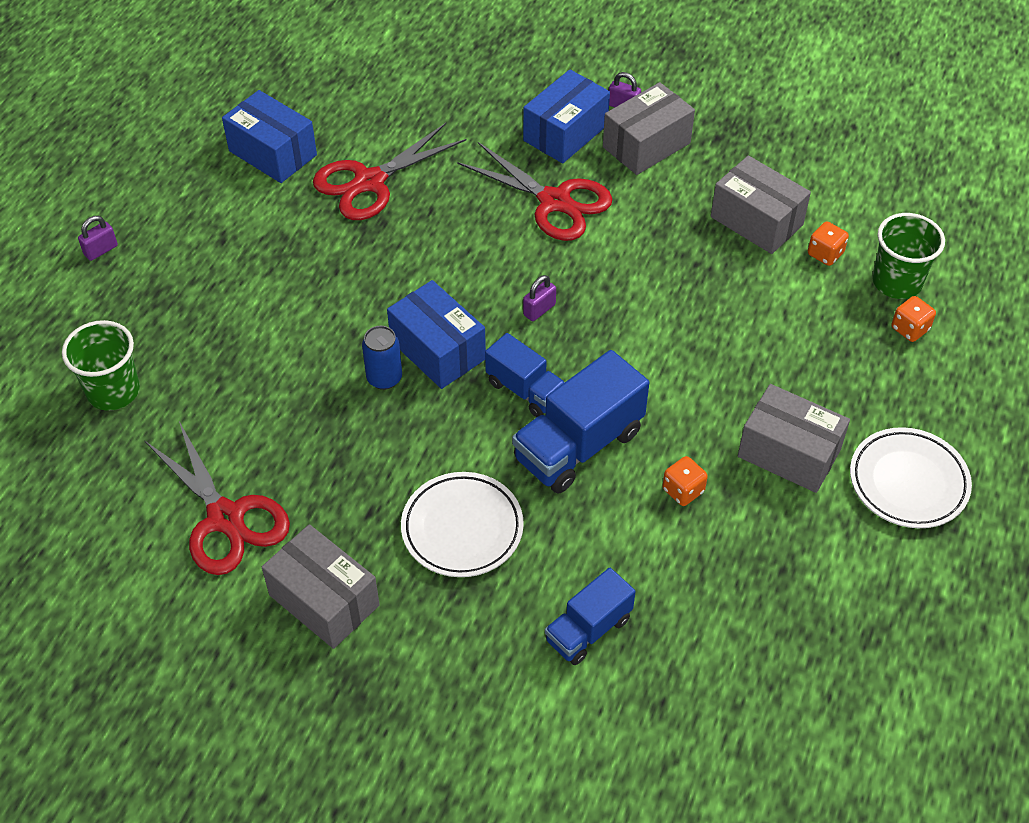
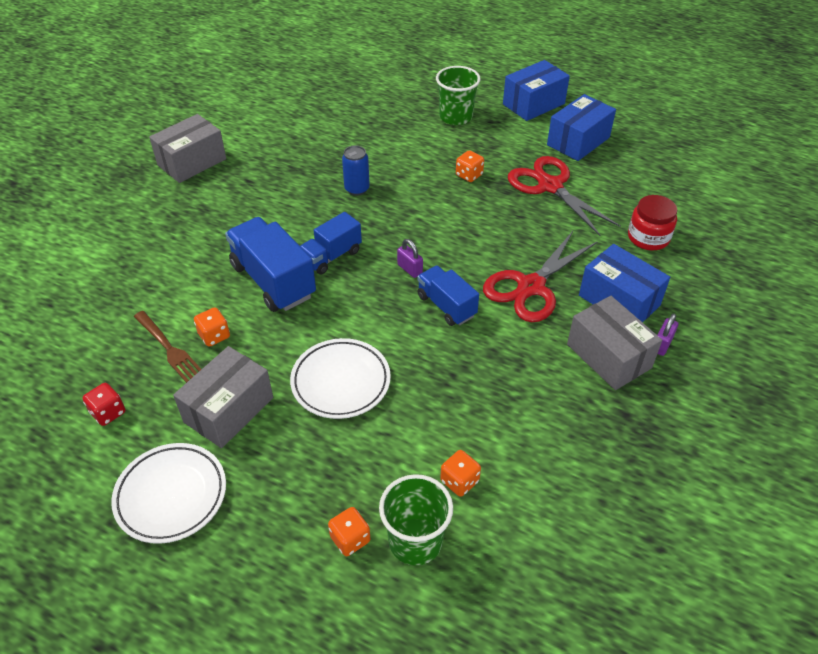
camera: 95 degrees right, 5 degrees down
green cup [62,320,140,411] -> green cup moved to [436,66,481,125]
purple padlock [78,216,118,261] -> none
red scissors [144,421,290,575] -> none
blue box [387,280,486,389] -> blue box moved to [503,60,570,121]
white plate [401,472,524,577] -> white plate moved to [290,338,391,419]
blue truck [545,568,636,665] -> blue truck moved to [417,265,479,326]
grey box [711,155,811,254] -> none
none -> red dice [83,383,125,426]
none -> brown fork [134,311,201,383]
none -> orange dice [456,150,484,182]
none -> red jar [628,195,677,250]

